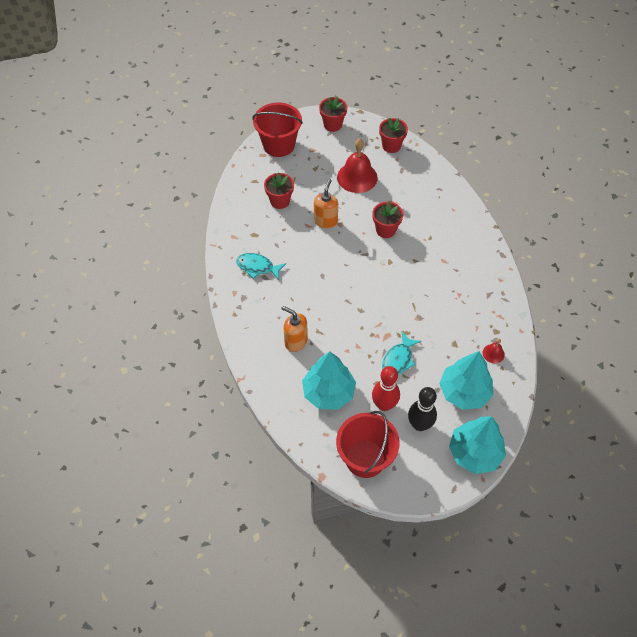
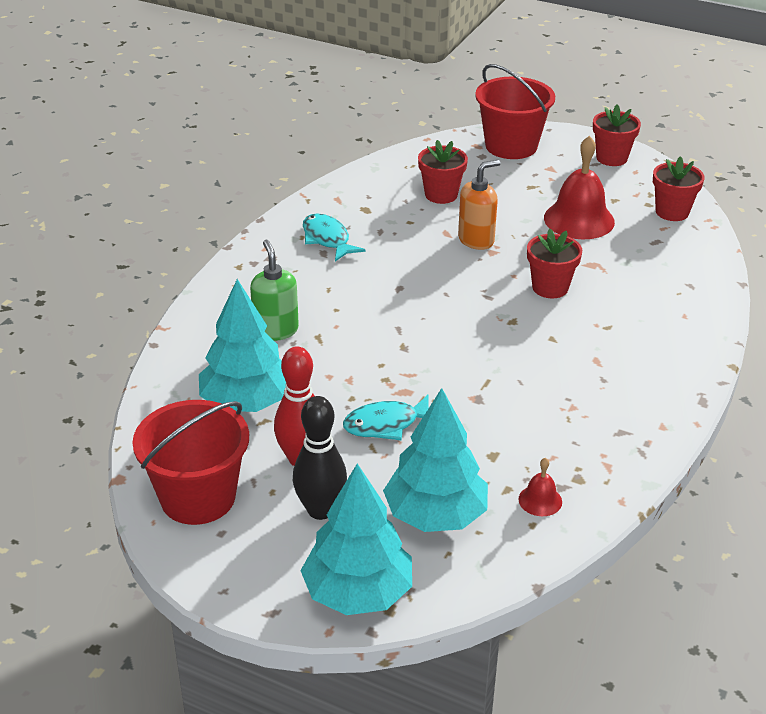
camera: 40 degrees right, 20 degrees down
orange soap dispenser [281,306,308,352] -> green soap dispenser [250,240,299,341]

